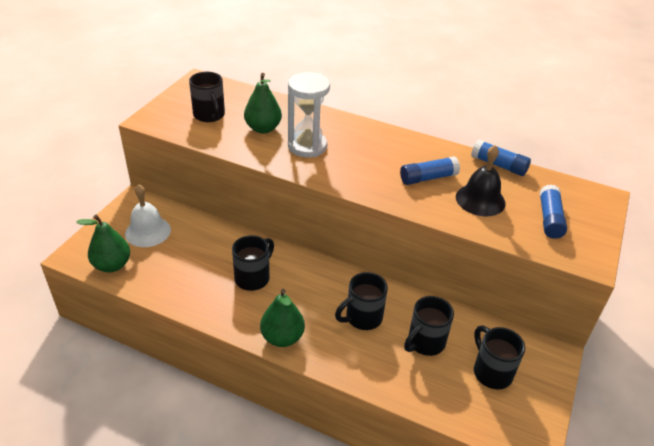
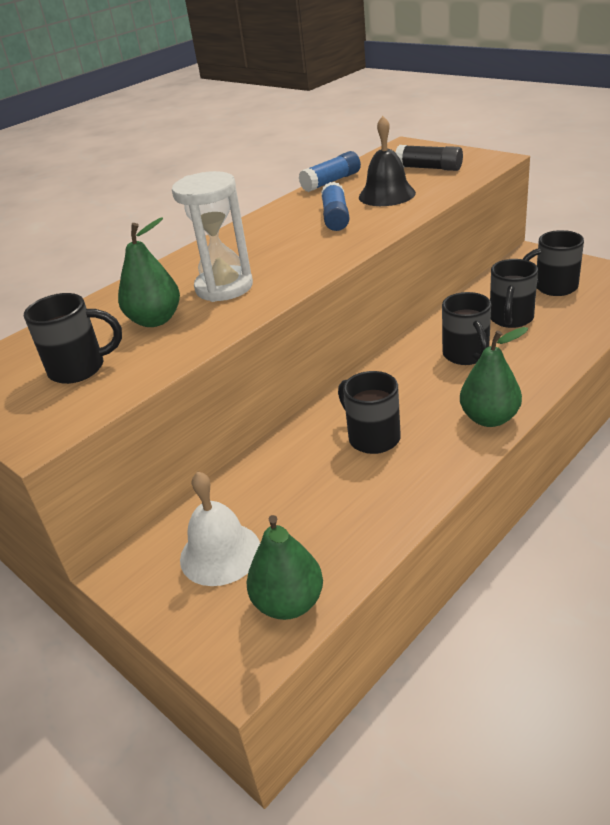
camera: 65 degrees left, 5 degrees down
black mug [404,296,454,356] -> black mug turned 45 degrees clockwise [490,259,538,328]
blue glue stick [540,184,567,239] -> black glue stick [395,145,463,171]

